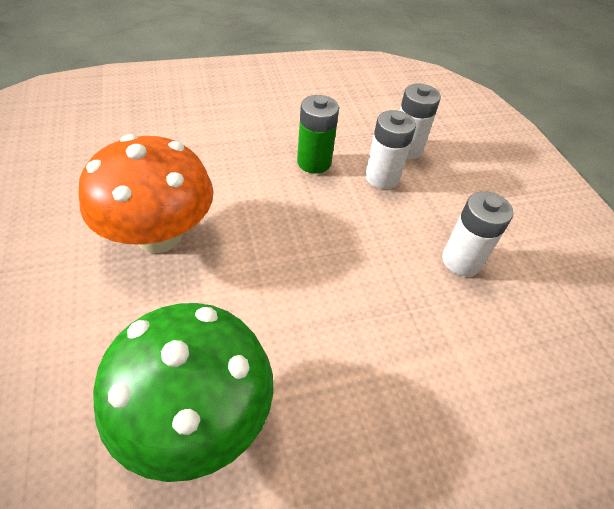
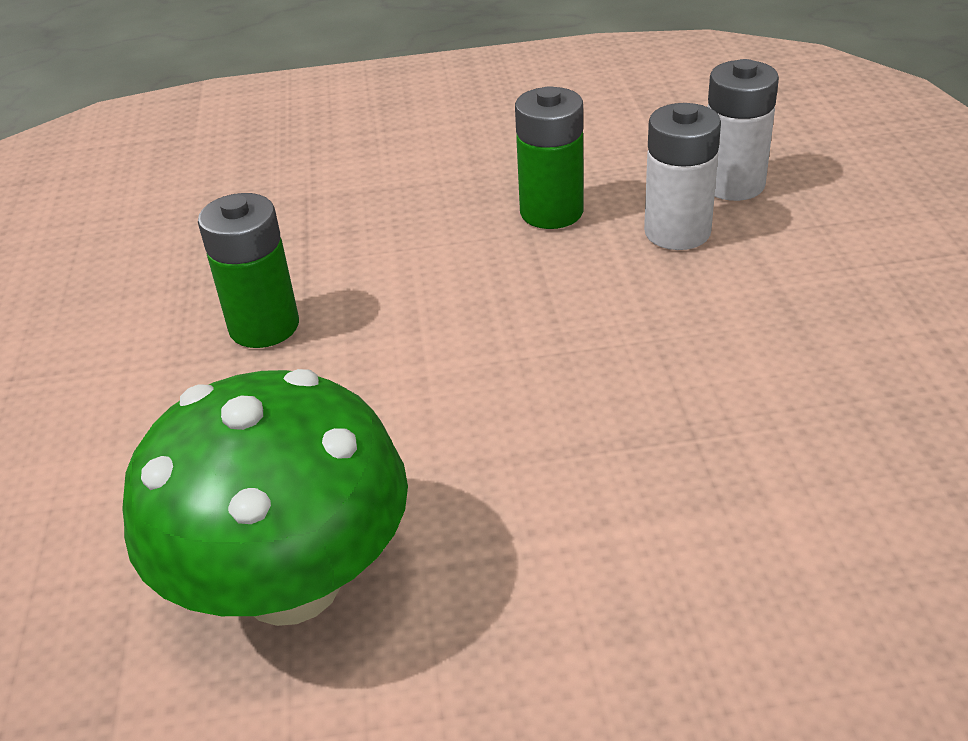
camera: 15 degrees right, 10 degrees down
orange mushroom [78,134,214,253] -> green battery [198,193,299,348]
white battery [442,191,513,276] -> none

